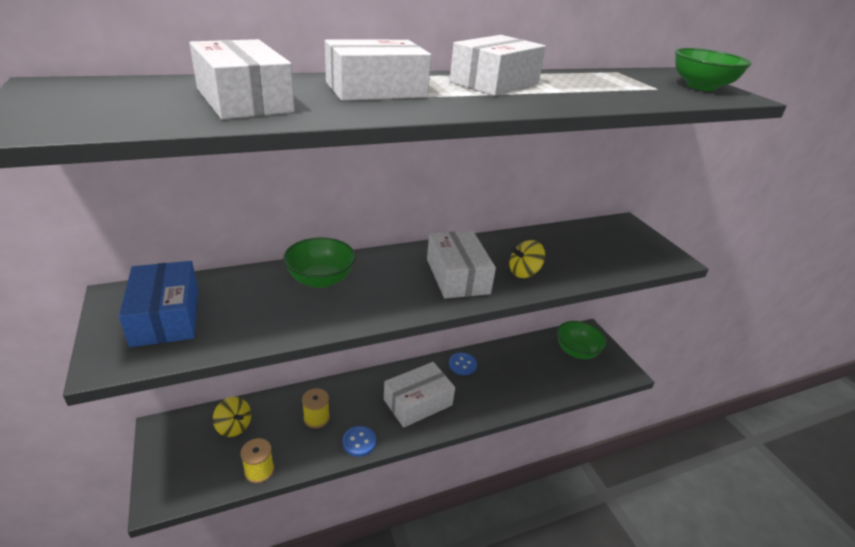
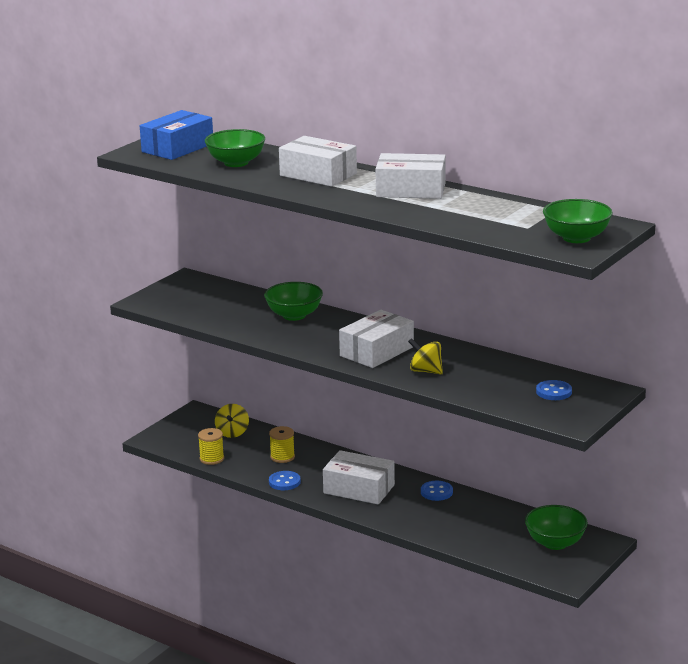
camera: 60 degrees right, 10 degrees down
blue box [119,261,198,347] -> blue box moved to [140,110,213,160]
white box [189,39,295,120] -> green bowl [205,129,265,167]
none -> blue button [536,380,572,400]

